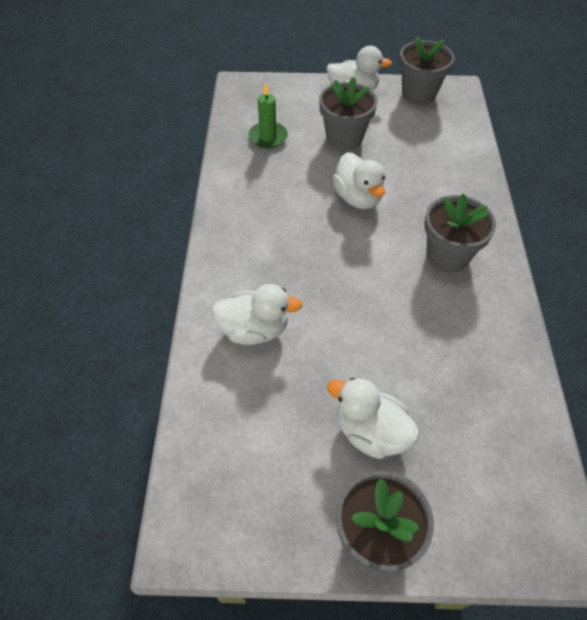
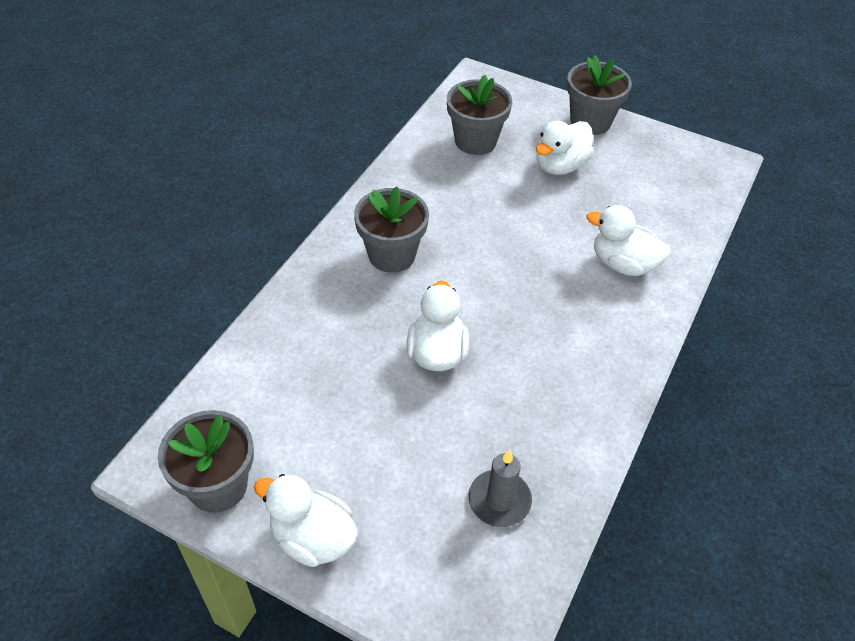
camera: 155 degrees left, 5 degrees down
green candle [248,83,288,149] -> grey candle [468,450,532,527]
grey flower pot [319,77,378,150] -> grey flower pot moved to [447,75,512,155]
white duck [327,377,419,459] -> white duck turned 75 degrees clockwise [536,121,594,175]

